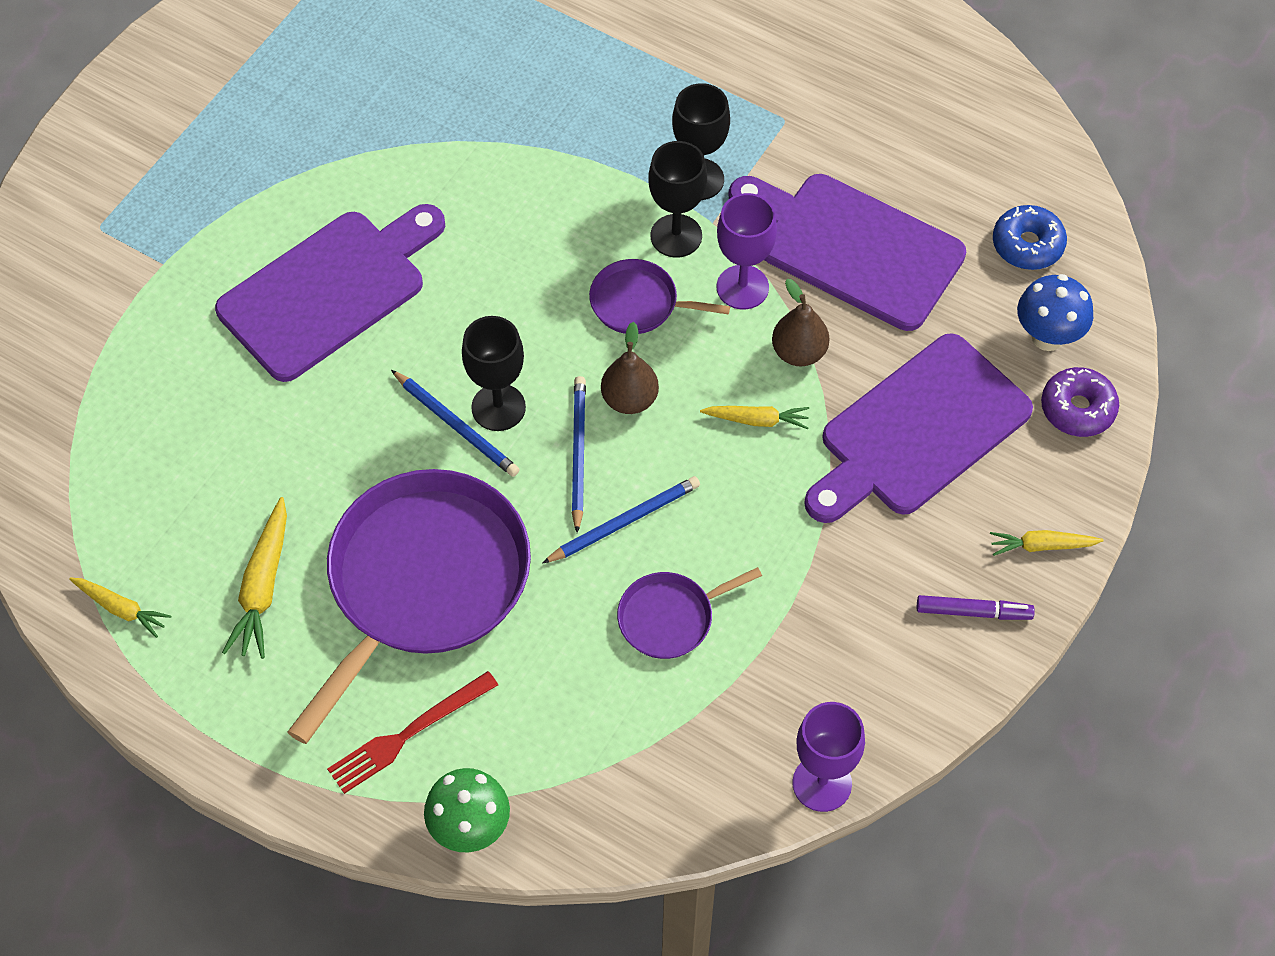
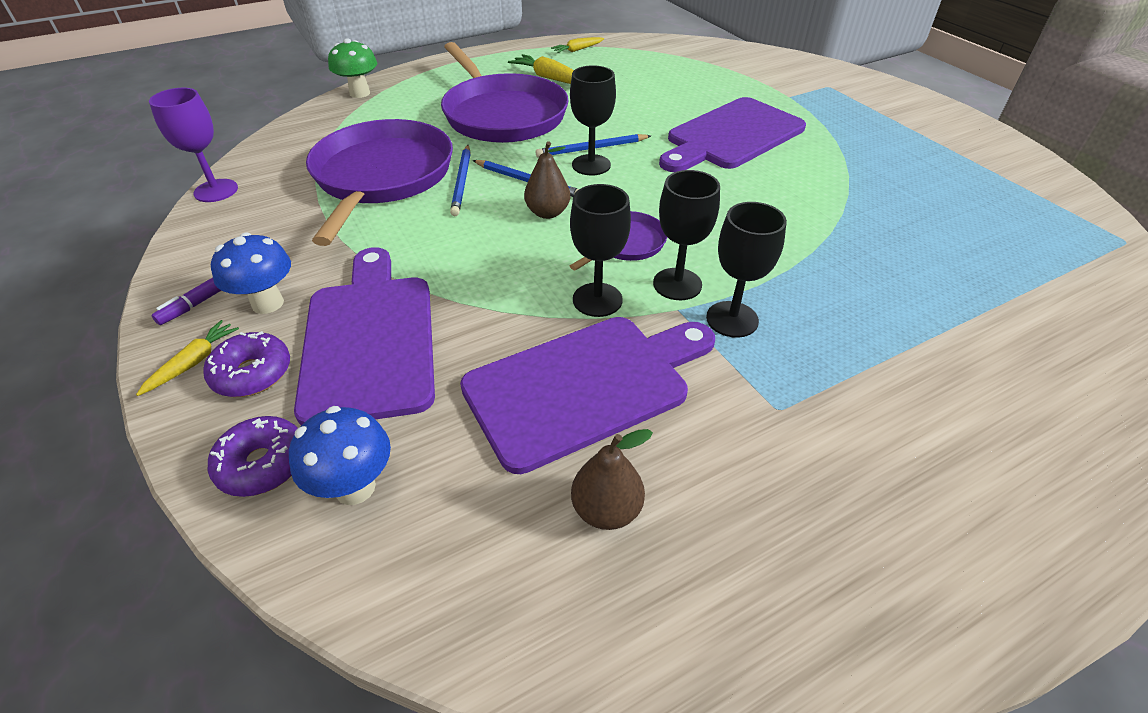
camera: 120 degrees right, 15 degrees down
purple cutting board [215,204,445,382] -> purple cutting board turned 60 degrees clockwise [659,97,806,172]
red fork [327,671,498,794] -> none
purple pan [617,567,762,659] -> purple pan [306,119,453,246], size x2.16
yellow carrot [700,406,809,429] -> none
purple goblet [717,193,777,309] -> black goblet [570,184,631,317]
brown pear [772,279,829,366] -> brown pear moved to [571,429,653,530]
blue donut [993,205,1067,270] -> none
none -> purple donut [203,331,290,397]
none -> blue mushroom [211,233,291,314]

